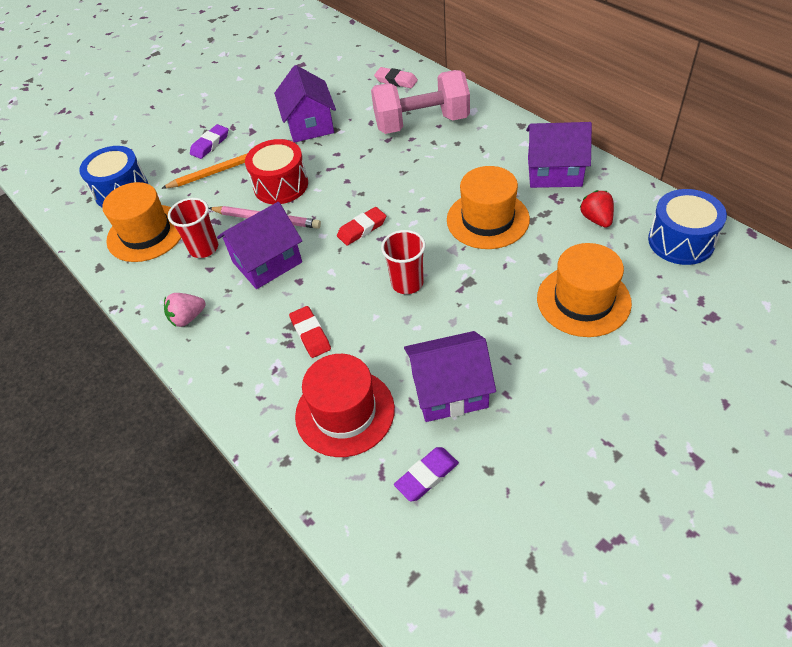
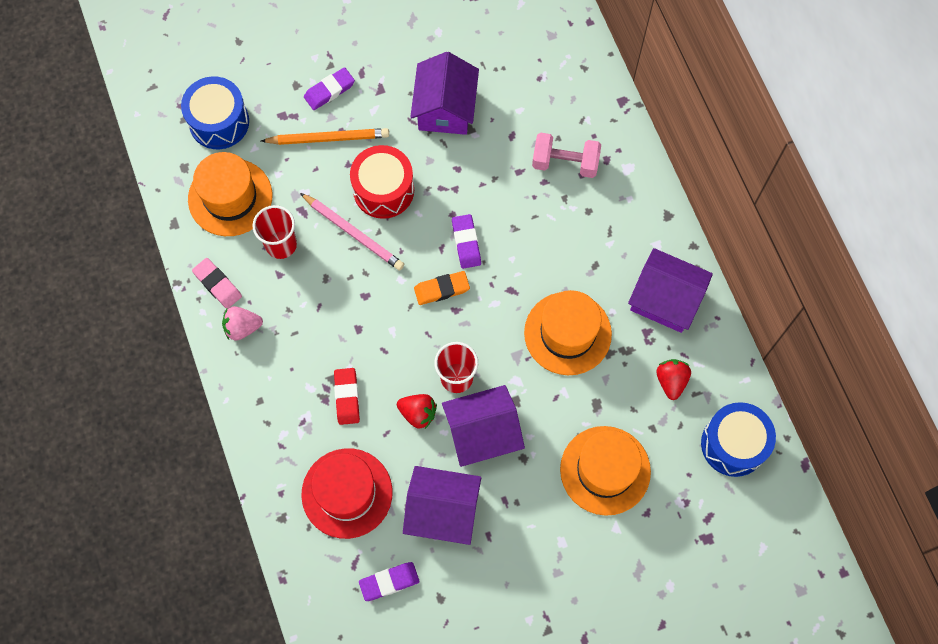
camera: 15 degrees right, 20 degrees up
purple house [217,202,302,289] -> purple house moved to [442,385,525,467]
red eraser [337,207,386,246] -> orange eraser [414,271,470,305]
pink dumbbell [371,70,470,134] -> pink dumbbell [532,133,601,178], size x0.61
pink eraser [374,67,418,88] -> pink eraser moved to [192,258,242,309]
none -> red strawberry [397,394,437,429]
none -> purple eraser [452,214,481,269]

